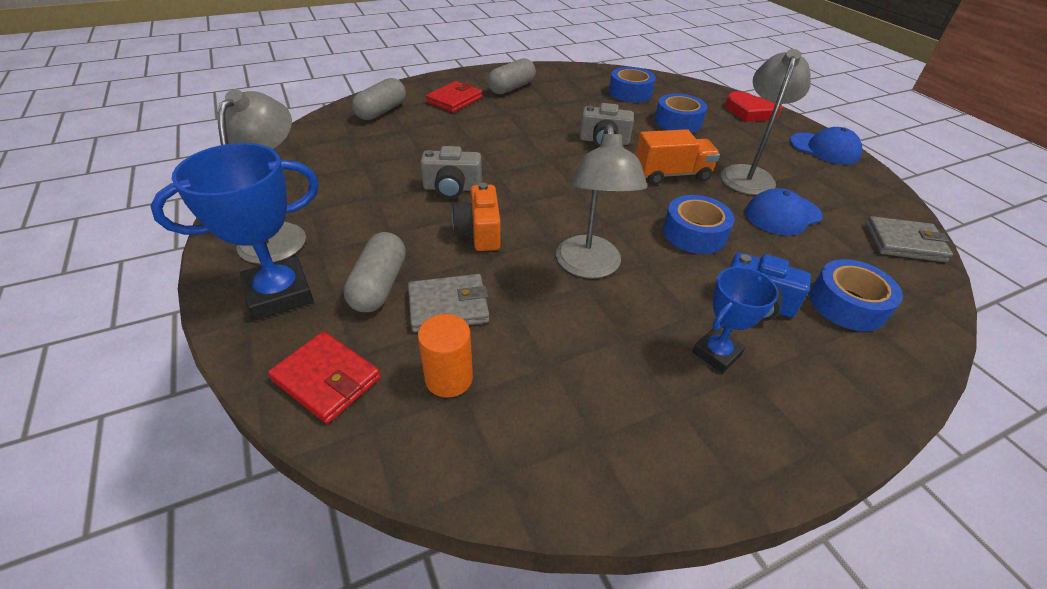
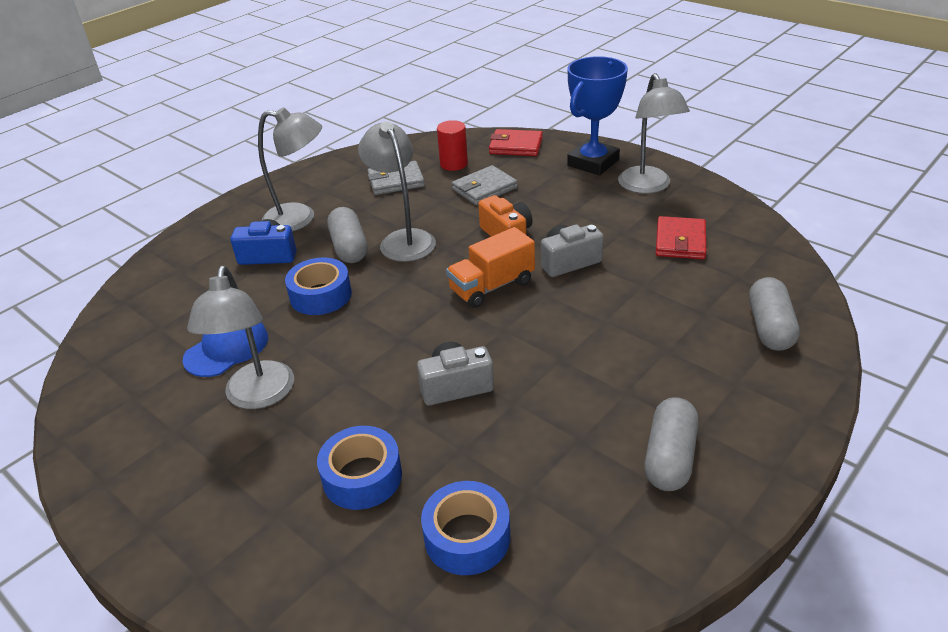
camera: 160 degrees right, 5 degrees down
grey capsule [343,232,406,312] -> grey capsule moved to [327,207,368,263]
orange cylinder [418,314,473,398] -> red cylinder [437,120,468,171]
red wallet [426,81,482,112] -> red wallet moved to [656,216,707,259]
orange truck [636,129,720,185] -> orange truck moved to [446,227,535,308]
blue trophy [692,267,779,373] -> grey lamp [258,107,322,232]
red heart [725,91,782,122] -> none
blue cap [790,127,862,164] -> none
blue tape [810,259,903,331] -> none
grey wallet [866,216,953,262] -> grey wallet moved to [368,161,425,195]

